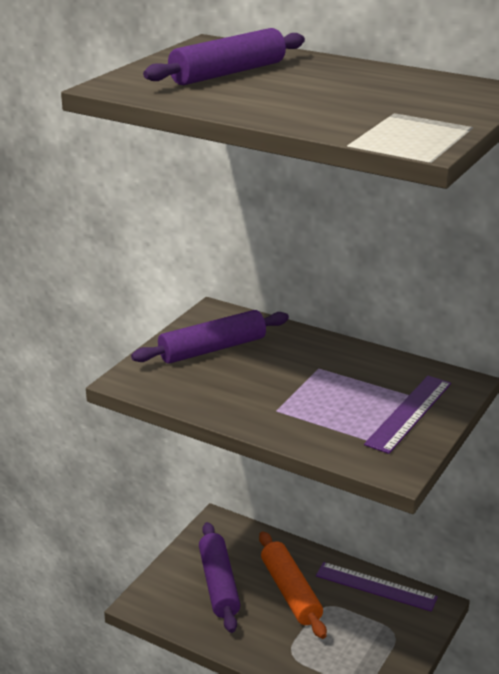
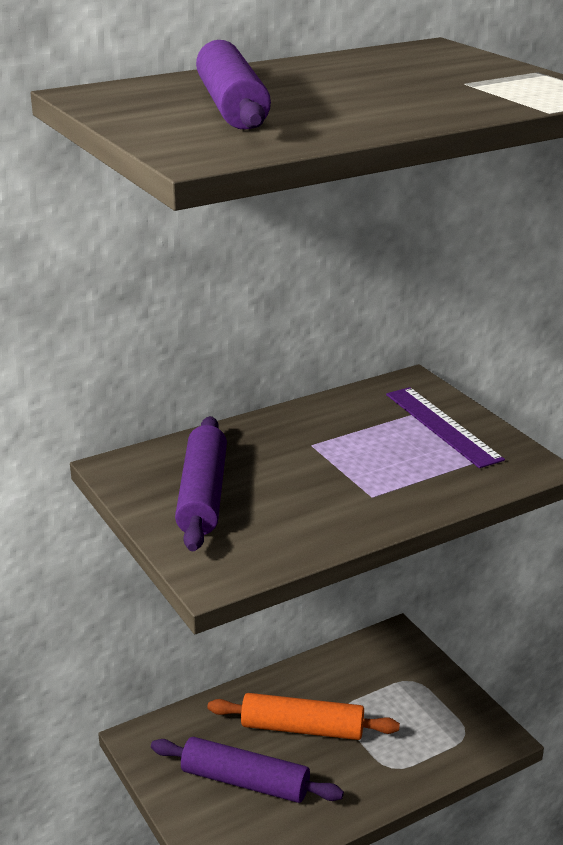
camera: 60 degrees left, 0 degrees up
purple ruler [316,562,438,612] -> none

